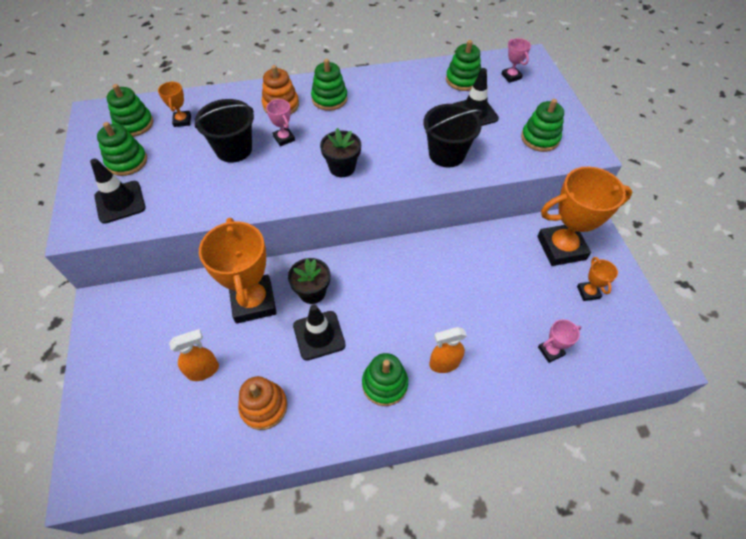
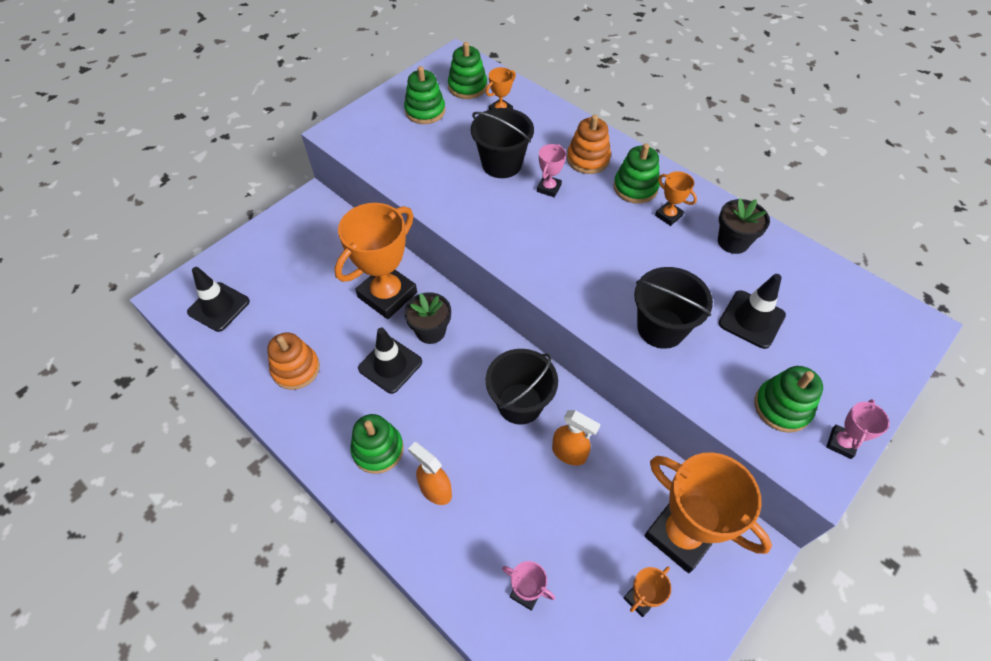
camera: 55 degrees right, 0 degrees up
black traffic cone [90,158,146,224] -> black traffic cone moved to [187,267,250,332]
orange spray bottle [169,329,219,381] -> orange spray bottle moved to [552,410,601,466]
black flower pot [320,128,361,177] -> black flower pot moved to [718,198,770,254]
green stacking toy [446,40,481,91] -> none
pink trophy [501,38,531,83] -> pink trophy moved to [826,399,890,459]
none -> black bucket [486,349,558,425]
none -> orange trophy [655,171,697,226]

